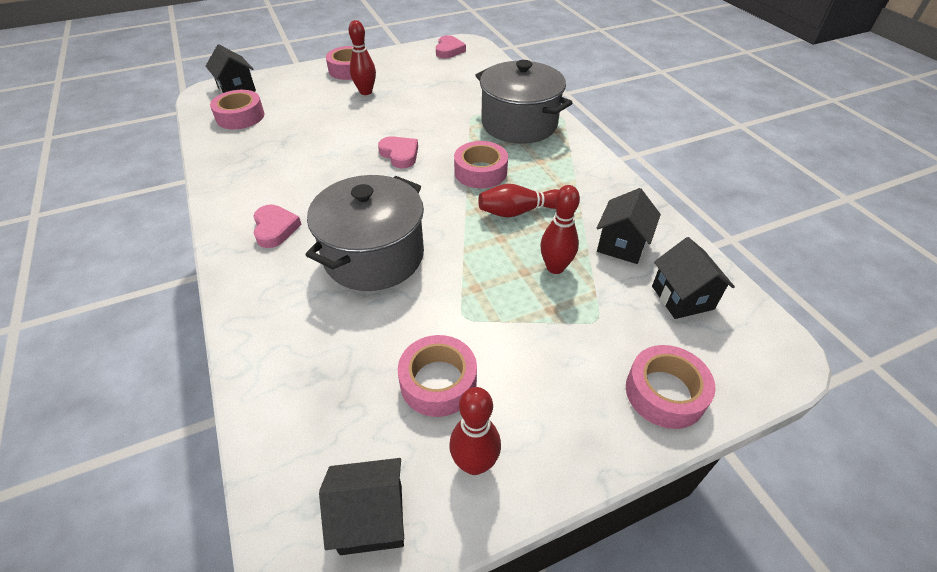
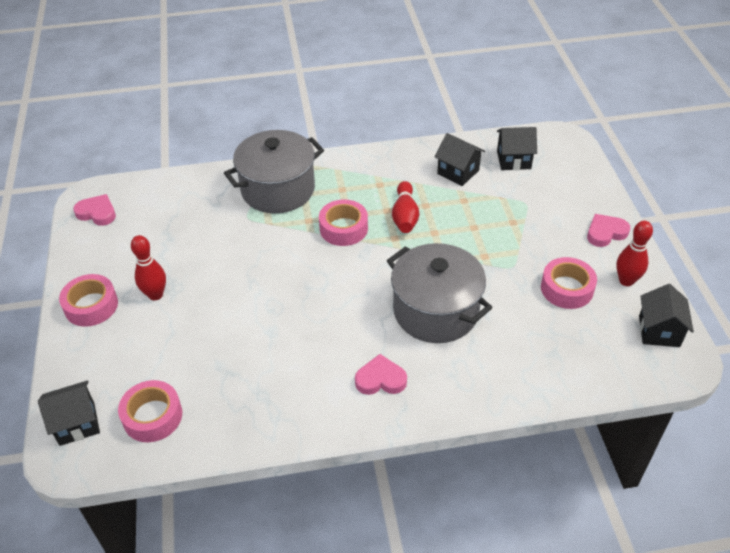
camera: 75 degrees left, 0 degrees up
pink heart [378,136,418,168] -> pink heart moved to [587,214,630,247]
red bowling pin [540,185,580,274] -> none
pink tape [626,345,715,429] -> none

